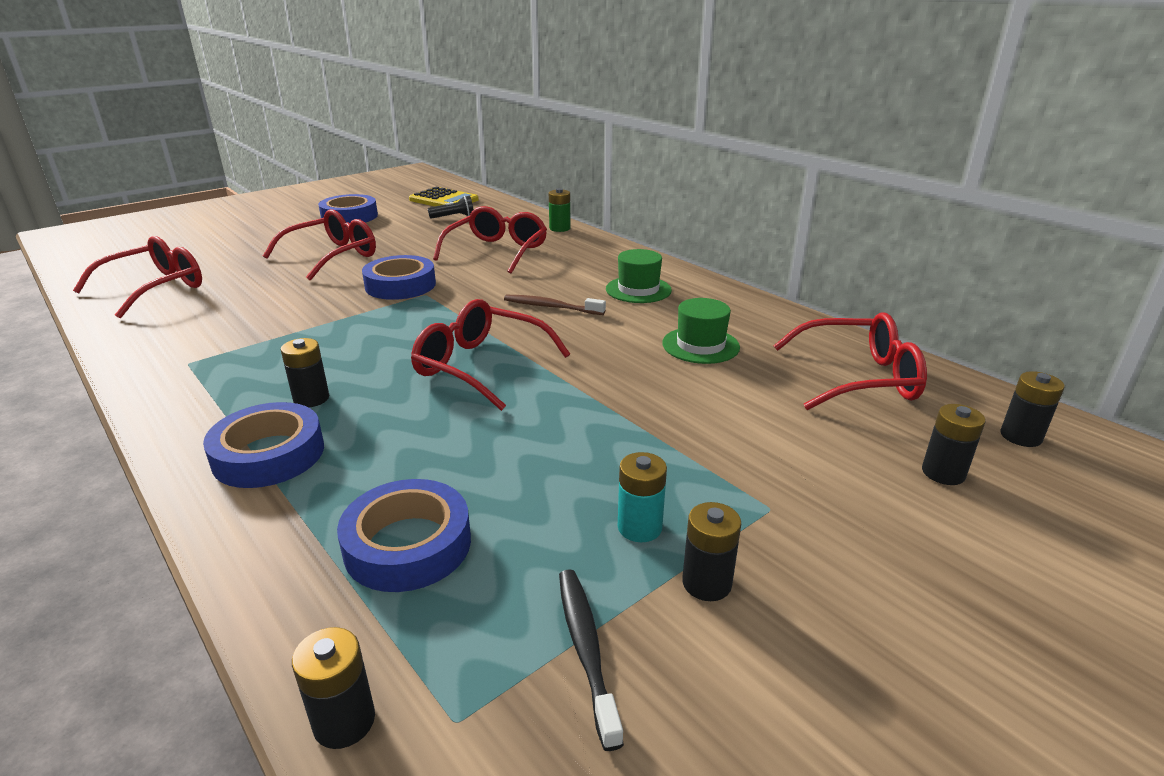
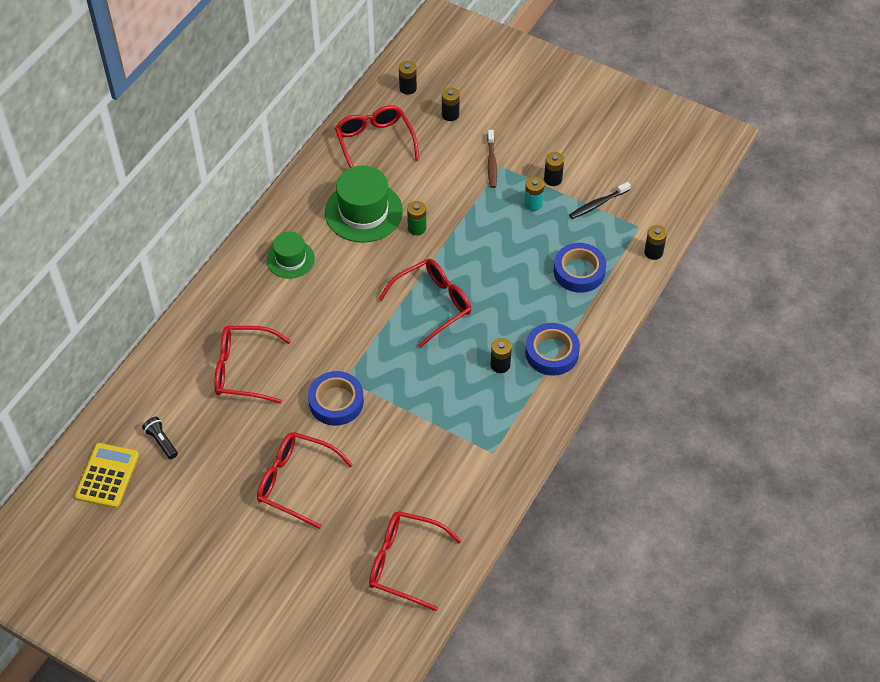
camera: 110 degrees left, 25 degrees up
blue tape [318,194,378,223] -> none
red glasses [411,299,570,411] -> red glasses turned 135 degrees counterclockwise [379,259,471,348]
brown toothbrush [504,295,606,315] -> brown toothbrush moved to [487,130,497,188]
green battery [549,188,571,232] -> green battery moved to [407,201,426,235]
green hat [662,298,740,364] -> green hat [325,166,403,243], size x1.67

